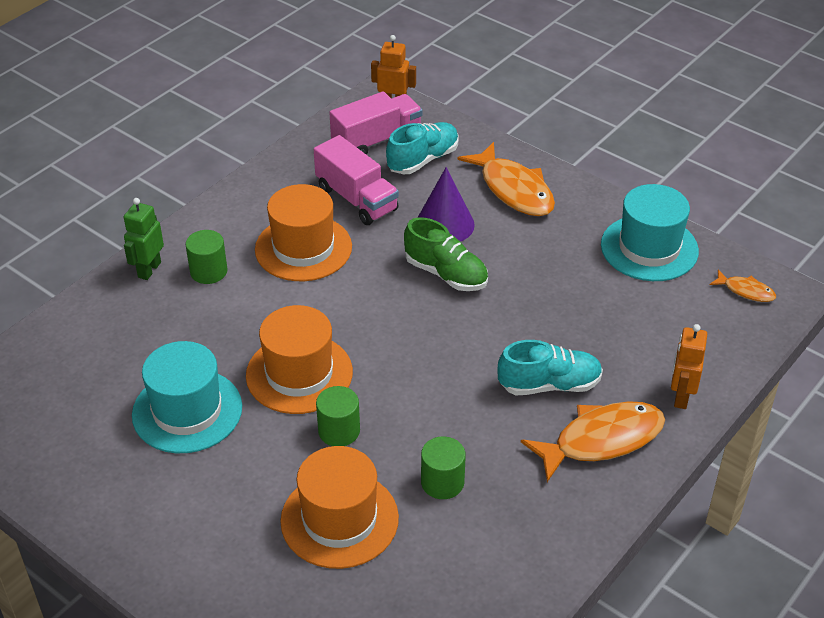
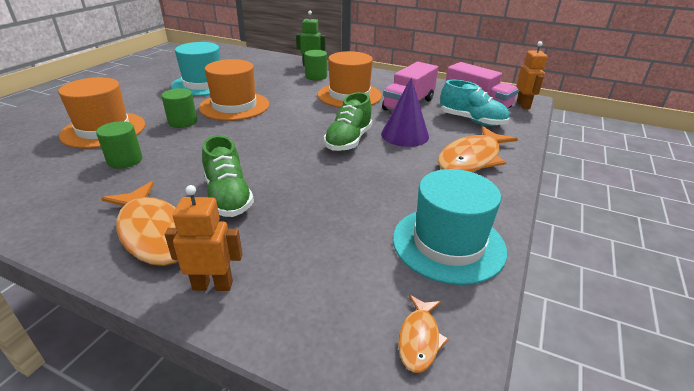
camera: 75 degrees right, 10 degrees down
turquoise shoe [497,340,603,395] -> green shoe [202,135,254,217]

